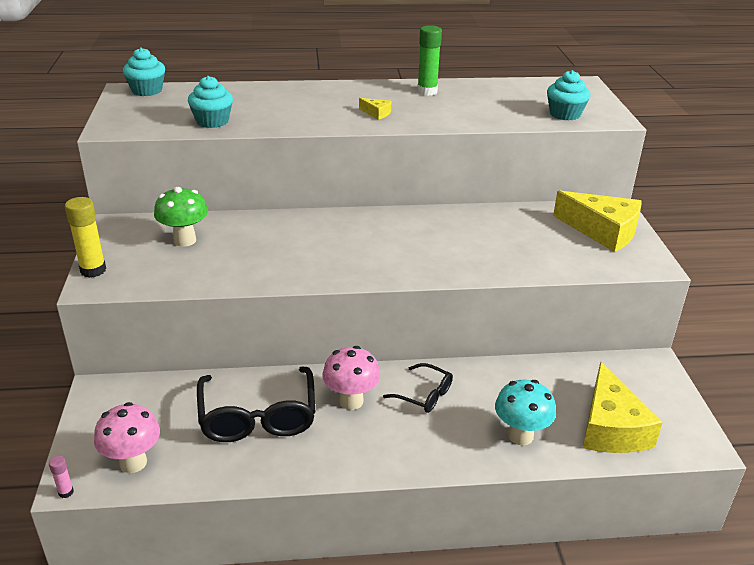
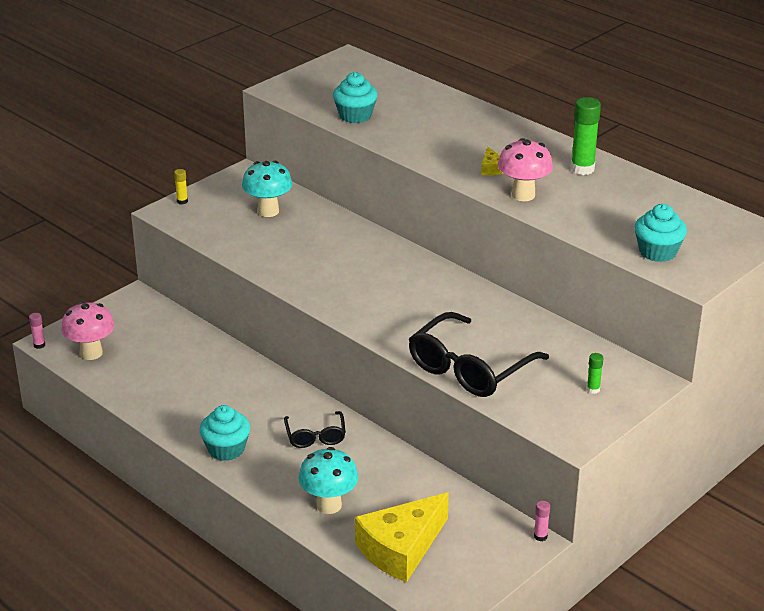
camera: 50 degrees right, 0 degrees up
yellow glue stick [65,197,106,278] -> yellow glue stick [174,169,188,205], size x0.50
turquoise cupcake [123,48,165,96] -> turquoise cupcake moved to [200,405,250,461]
green mushroom [154,187,208,247] -> turquoise mushroom [242,161,292,217]
black glasses [197,367,315,442] -> black glasses moved to [409,312,549,397]
pink mushroom [322,346,380,410] -> pink mushroom moved to [498,138,553,201]
yellow cheese [553,190,641,252] -> green glue stick [587,353,603,394]
none -> pink glue stick [534,501,550,541]

